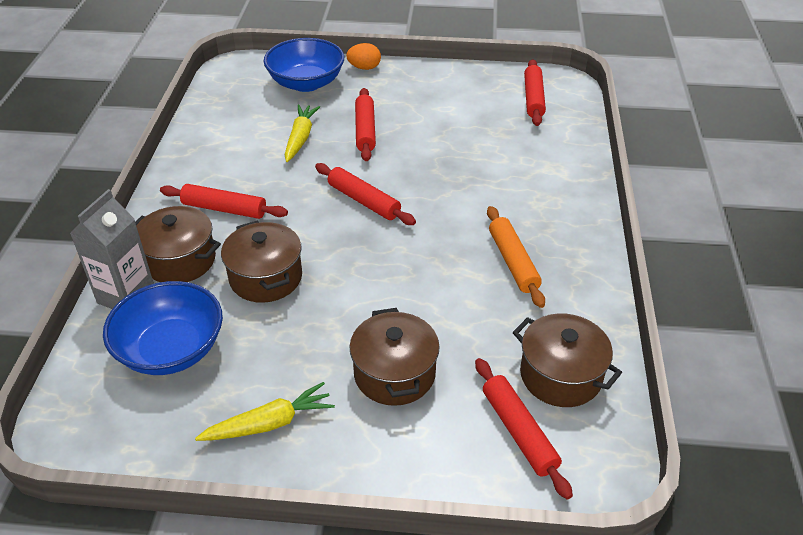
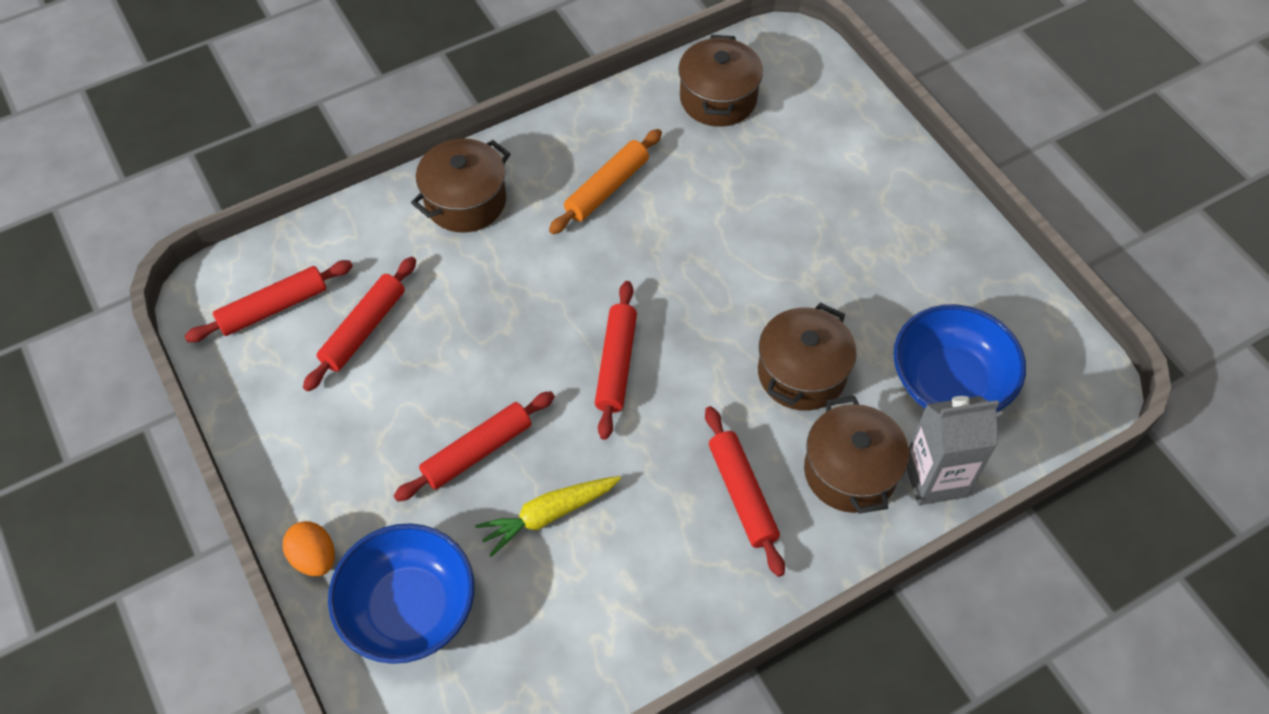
camera: 125 degrees left, 15 degrees up
yellow carrot [195,382,335,441] -> none
brown pot [349,308,440,406] -> brown pot moved to [411,138,510,233]
red rolling pin [475,358,573,499] -> red rolling pin moved to [303,257,416,391]

